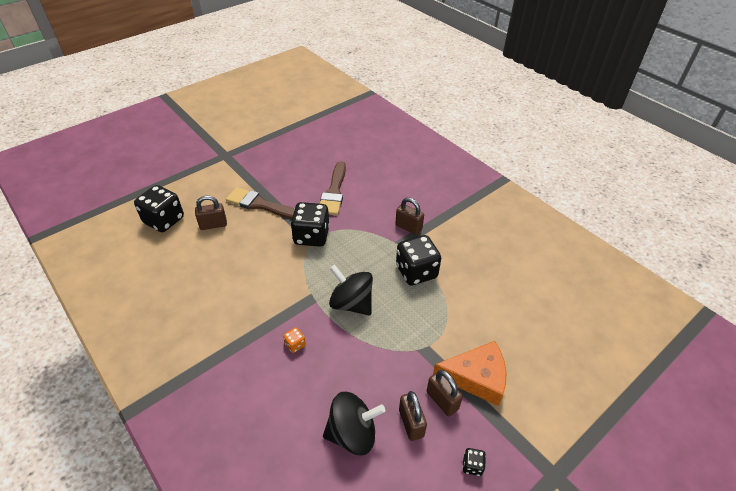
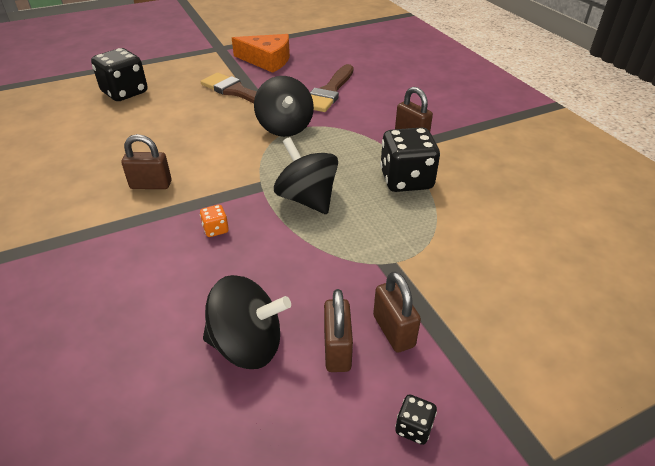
camera: 15 degrees right, 5 degrees down
brown padlock [195,196,227,230] -> brown padlock moved to [122,134,172,189]
black dice [290,202,330,247] -> black spinning top [254,76,314,137]
orange cheese [433,341,506,406] -> orange cheese moved to [232,34,290,73]

